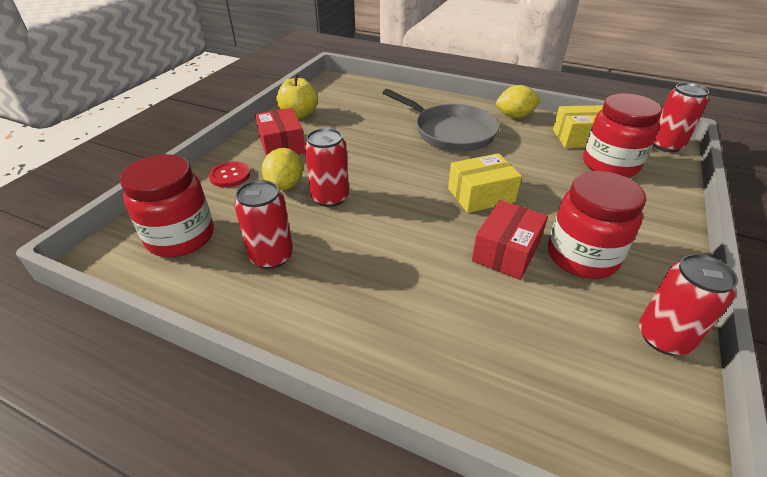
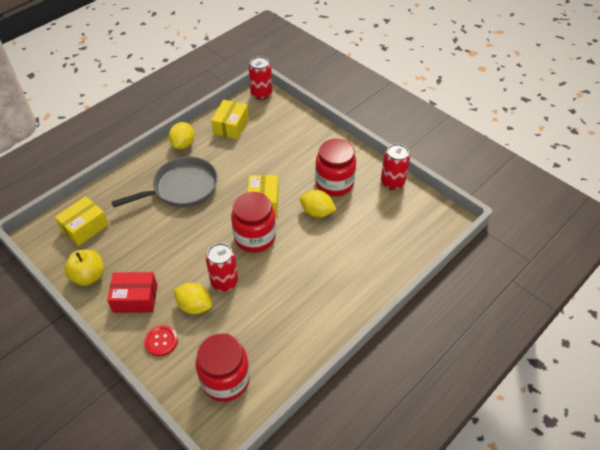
camera: 70 degrees left, 10 degrees up
red can [234,180,293,269] -> none
red box [472,200,548,280] -> yellow lemon [300,190,336,218]
red jar [583,93,662,178] -> red jar moved to [231,192,276,253]
none -> yellow box [55,196,109,246]

